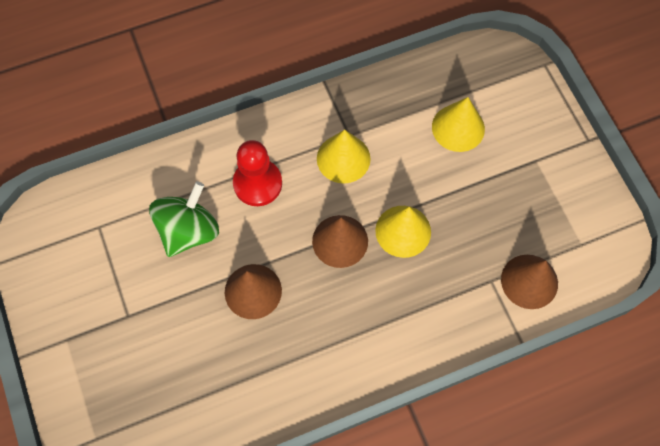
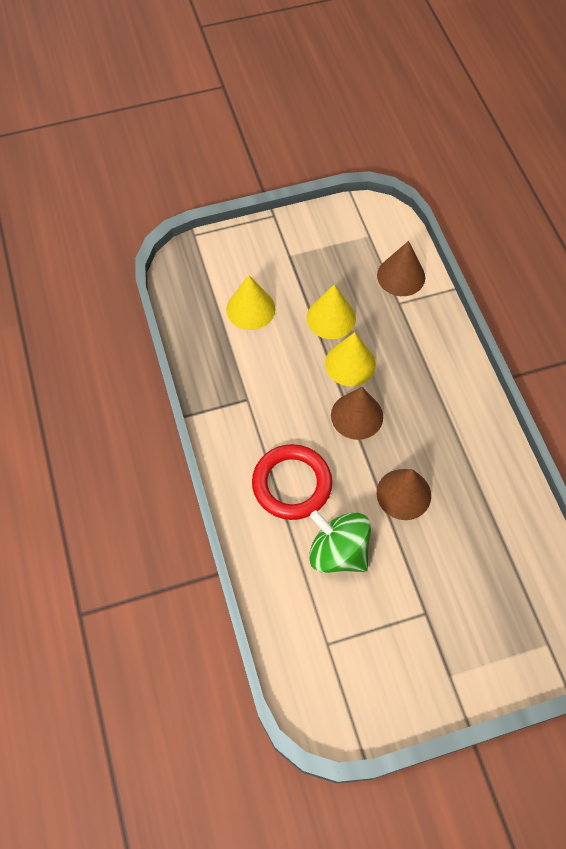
camera: 85 degrees left, 5 degrees down
red pawn [233,140,282,206] -> red ring [252,444,332,520]
yellow cone [317,130,371,183] -> yellow cone moved to [307,284,356,339]

